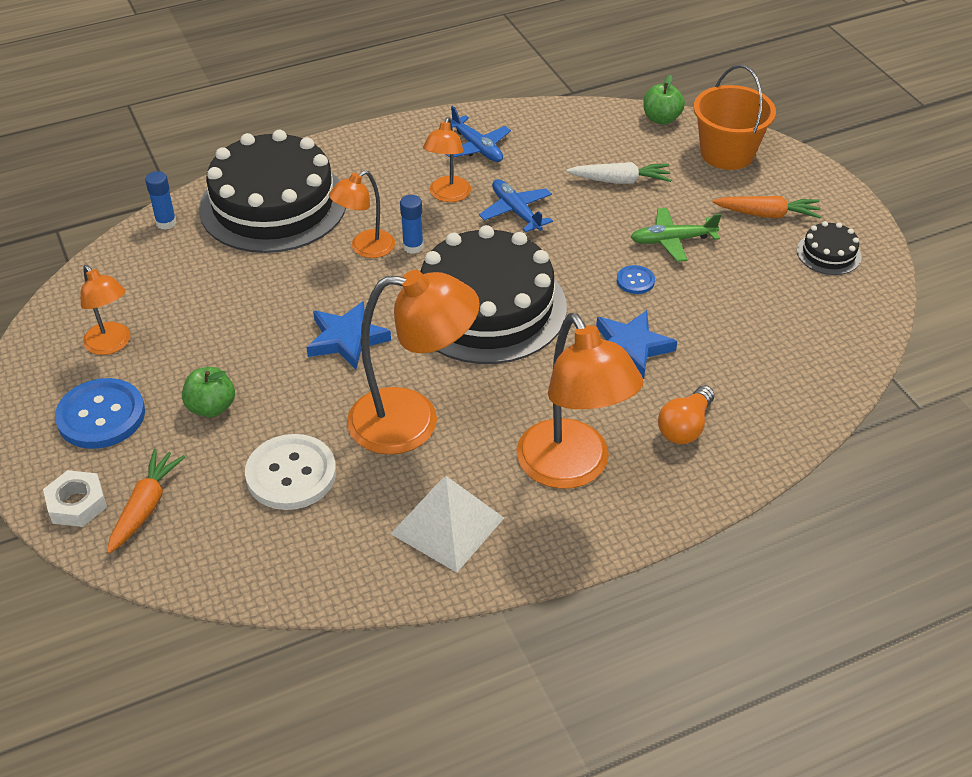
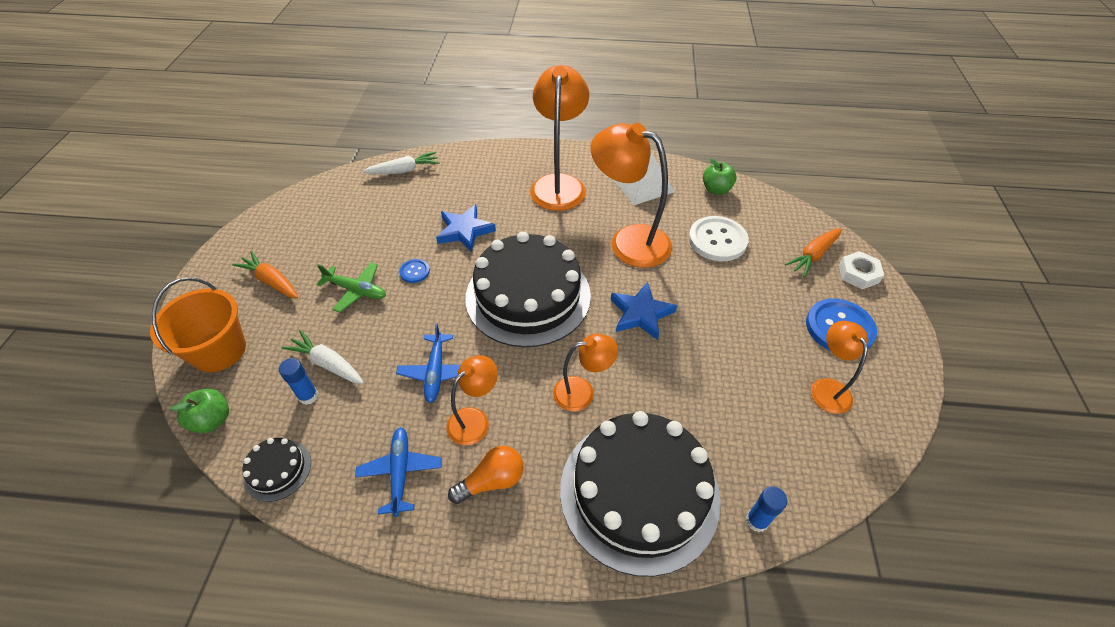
camera: 150 degrees left, 5 degrees up
green apple [182,367,235,418] -> green apple moved to [703,159,736,195]
blue glue stick [400,195,423,254] -> blue glue stick moved to [279,358,318,405]
orange light bulb [658,385,714,444] -> orange light bulb moved to [448,446,524,504]
black cake [797,221,862,275] -> black cake moved to [243,438,311,502]
none -> white carrot [363,151,440,174]

